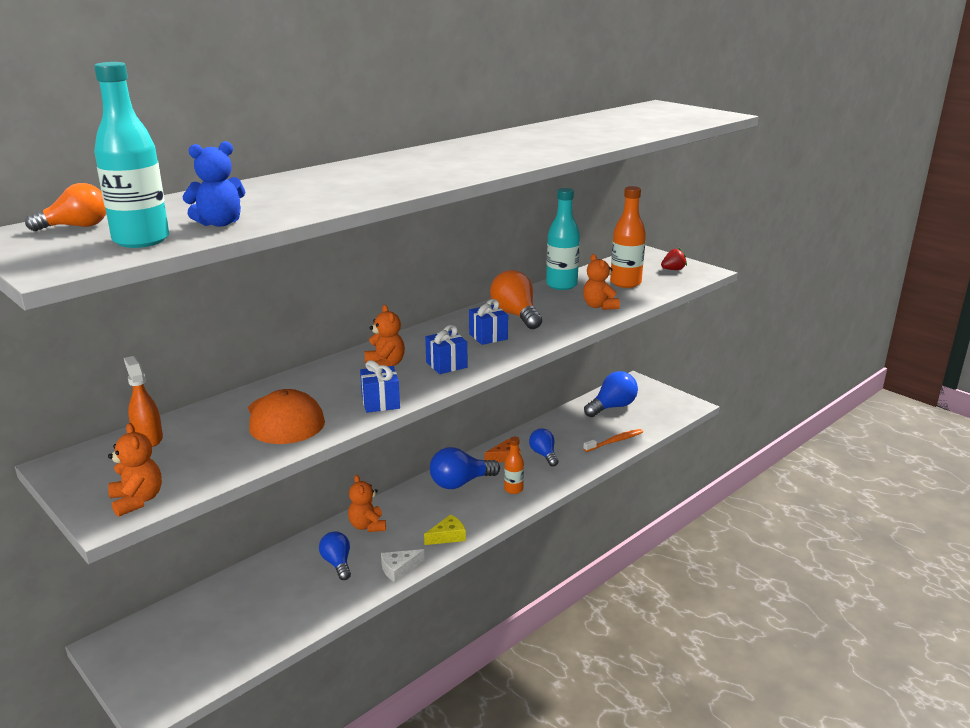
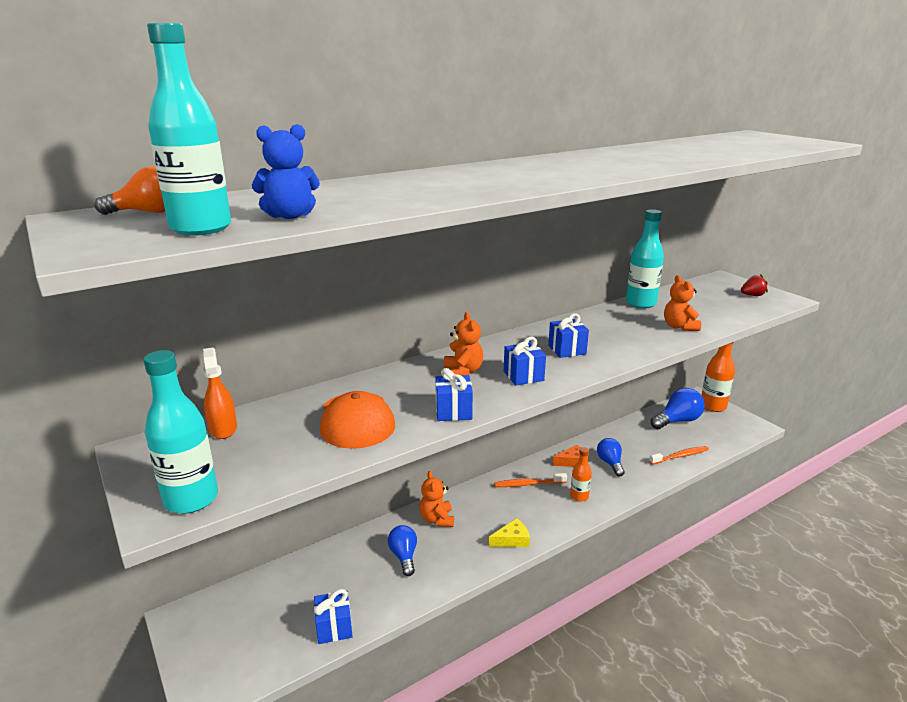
camera: 10 degrees right, 0 degrees up
orange teddy bear [108,423,162,517] -> turquoise bottle [143,350,218,514]
white cheese [381,549,425,582] -> none
blue light bulb [430,447,500,489] -> orange toothbrush [494,473,567,487]
orange light bulb [490,270,542,329] -> none
orange bottle [610,186,646,288] -> orange bottle moved to [702,342,735,412]
none -> blue gift [314,589,353,644]

